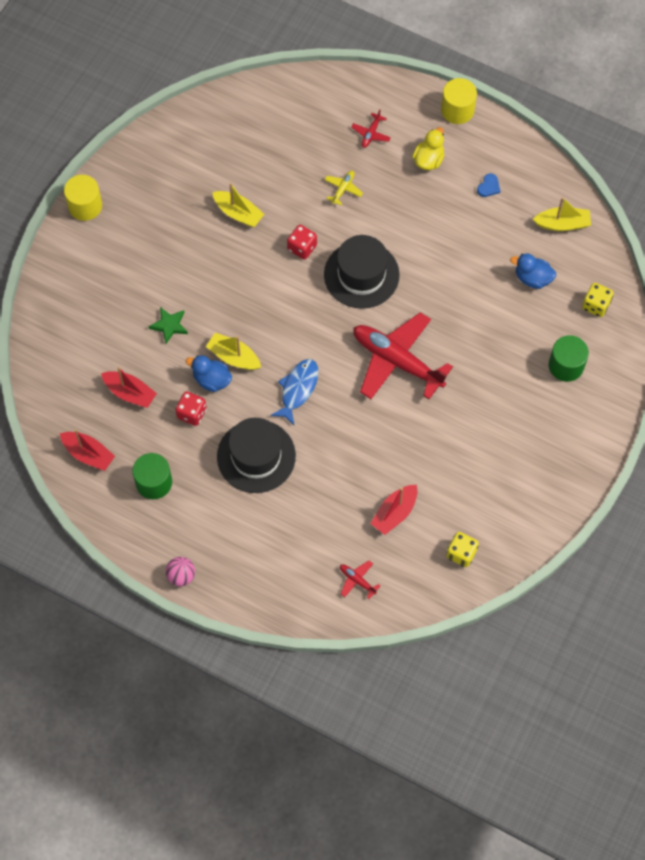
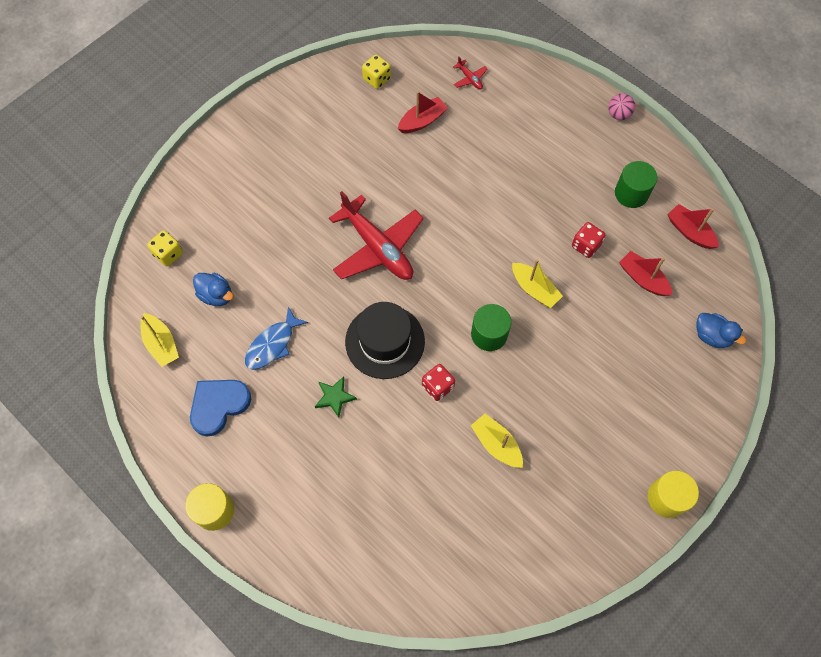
camera: 165 degrees left, 0 degrees up
green star [149,307,188,344] -> green star moved to [315,376,357,418]
blue duck [186,355,232,392] -> blue duck moved to [696,313,746,348]
black hat [217,418,296,493] -> none
blue fish [270,359,318,426] -> blue fish moved to [245,307,308,370]
yellow plane [324,171,363,206] -> none
red plane [351,110,391,148] -> none
yellow duck [412,127,444,170] -> none
blue heart [477,173,500,197] -> blue heart [190,380,251,437], size x2.20
yellow boat [533,197,591,231] -> yellow boat turned 135 degrees counterclockwise [141,313,179,367]
green cylinder [549,335,589,382] -> green cylinder moved to [471,304,511,351]

